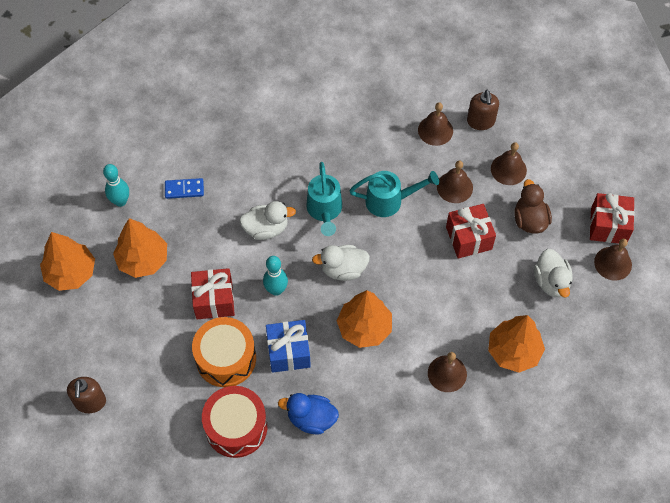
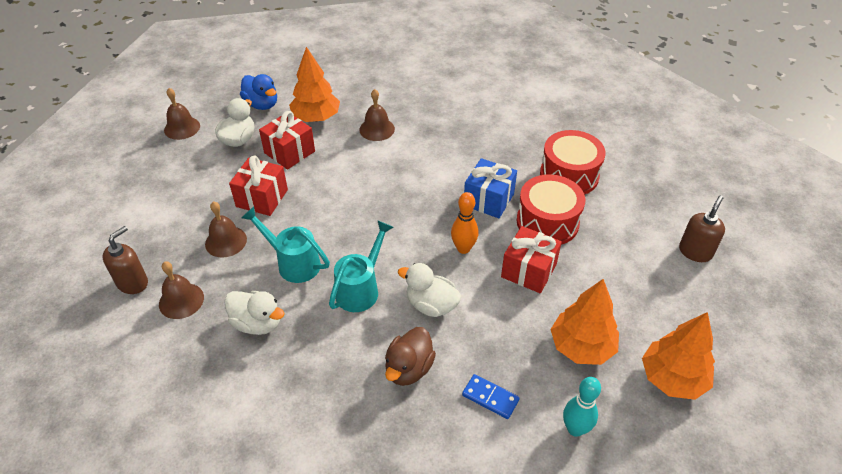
camera: 145 degrees left, 15 degrees down
orange drum [192,317,256,387] -> red drum [517,174,585,245]
turquoise bowling pin [263,256,288,296] -> orange bowling pin [451,192,479,254]
blue duck [278,393,339,435] -> blue duck moved to [240,74,277,110]
white duck [312,245,370,281] -> white duck moved to [224,291,285,335]
orange tree [337,290,392,348] -> none
brown bell [491,142,527,185] -> none
brown duck [514,179,552,234] -> brown duck moved to [385,327,436,386]
red gift [590,193,635,244] -> red gift moved to [259,111,315,170]

